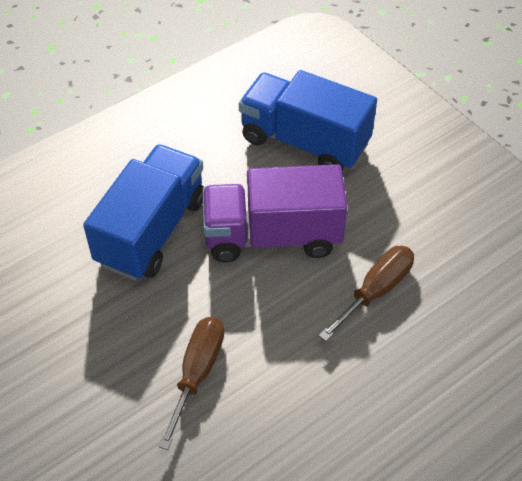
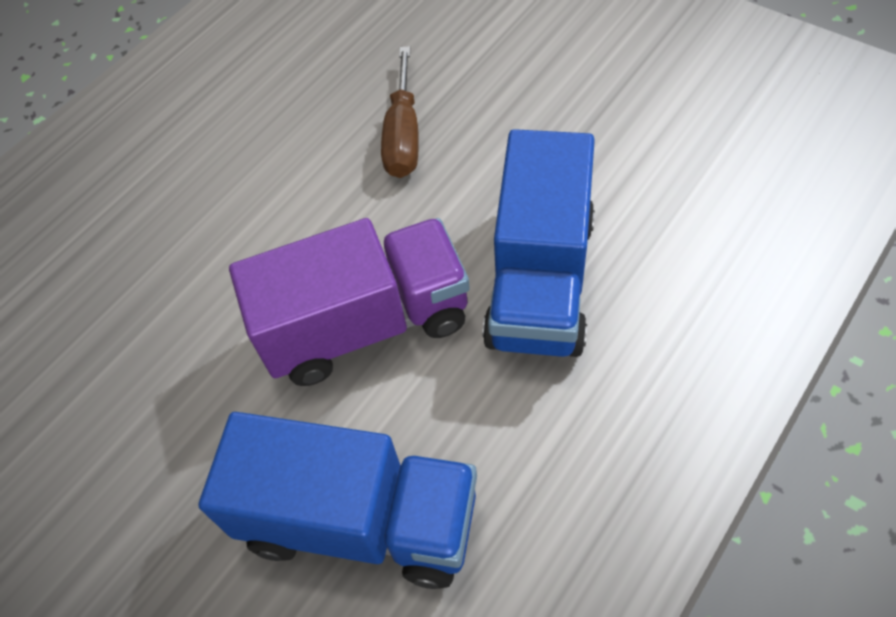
camera: 170 degrees right, 5 degrees up
brown screwdriver [319,246,414,341] -> none

